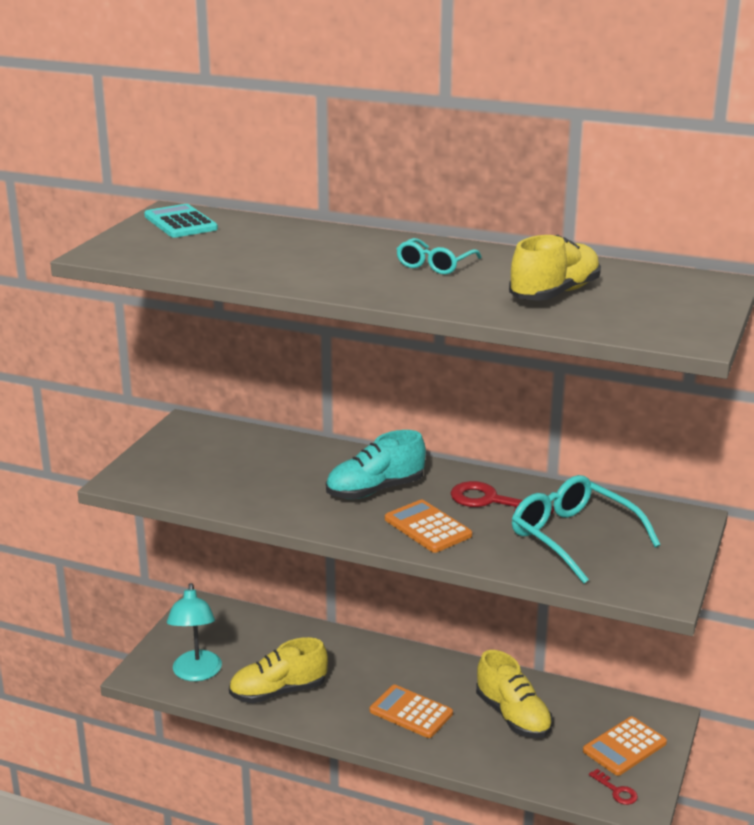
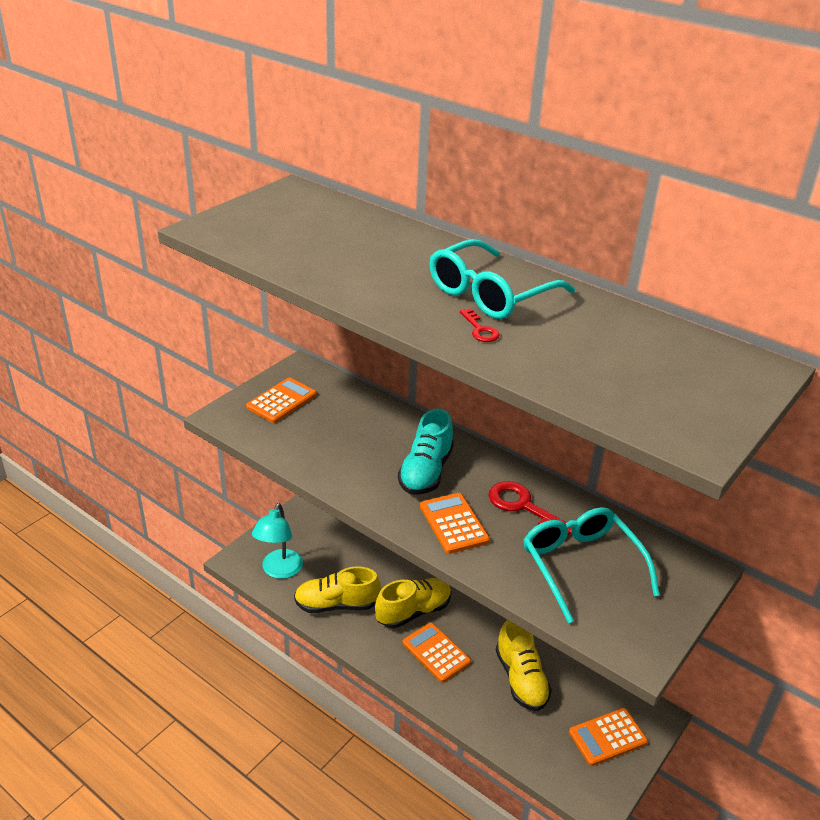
camera: 15 degrees right, 10 degrees up
turquoise calculator [144,204,218,238] -> none
turquoise shoe [326,430,426,499] -> turquoise shoe turned 60 degrees counterclockwise [398,408,454,495]
turquoise glasses [396,238,482,275] -> turquoise glasses [430,239,575,319], size x1.72
yellow shoe [509,235,601,301] -> yellow shoe moved to [375,578,452,628]
red key [589,769,638,805] -> red key moved to [460,309,500,342]
none -> orange calculator [246,378,317,423]

